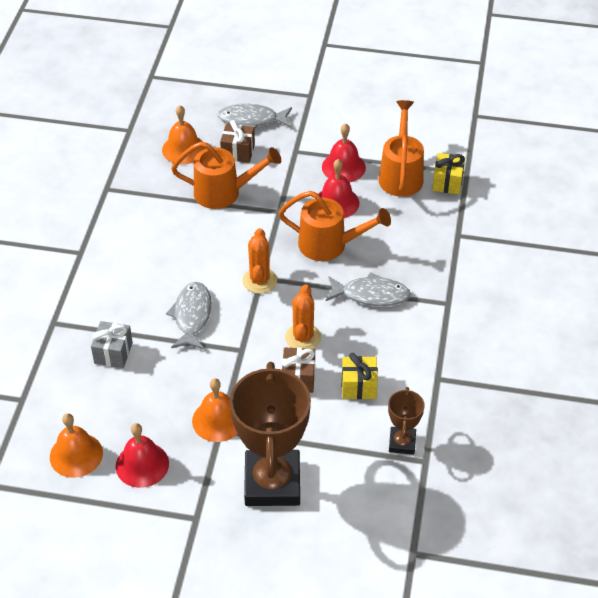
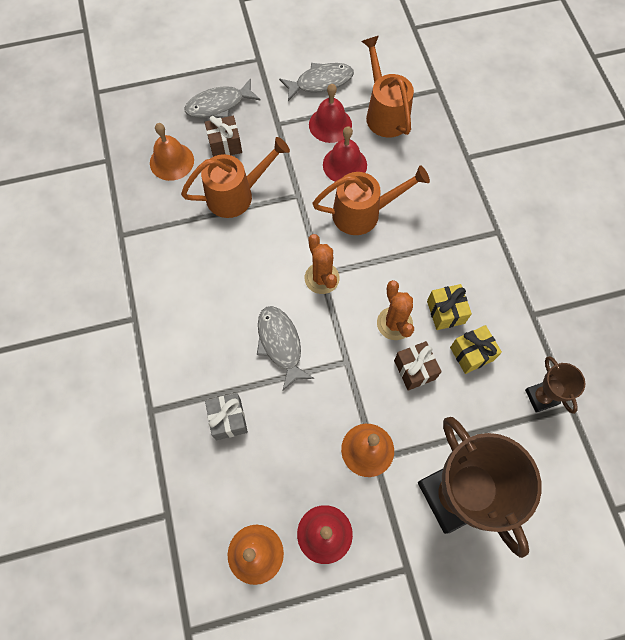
camera: 25 degrees left, 20 degrees up
grey fish [326,272,411,306] -> grey fish moved to [279,63,354,101]
yellow gift [432,153,465,194] -> yellow gift moved to [427,284,472,330]

